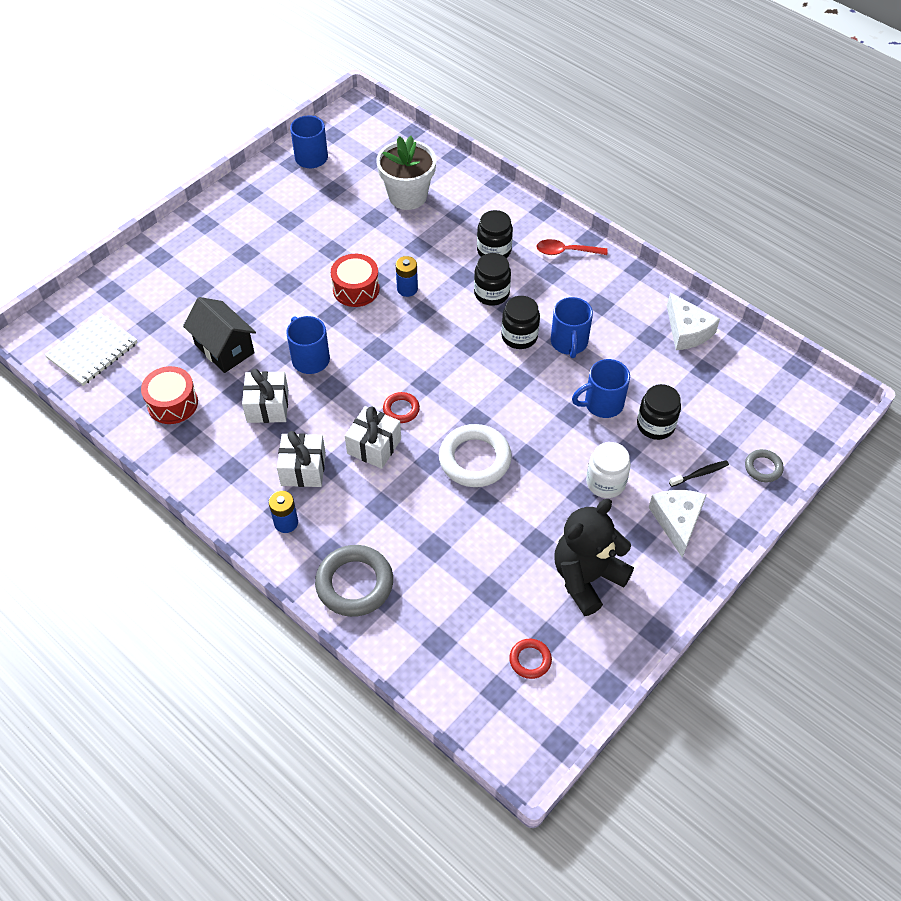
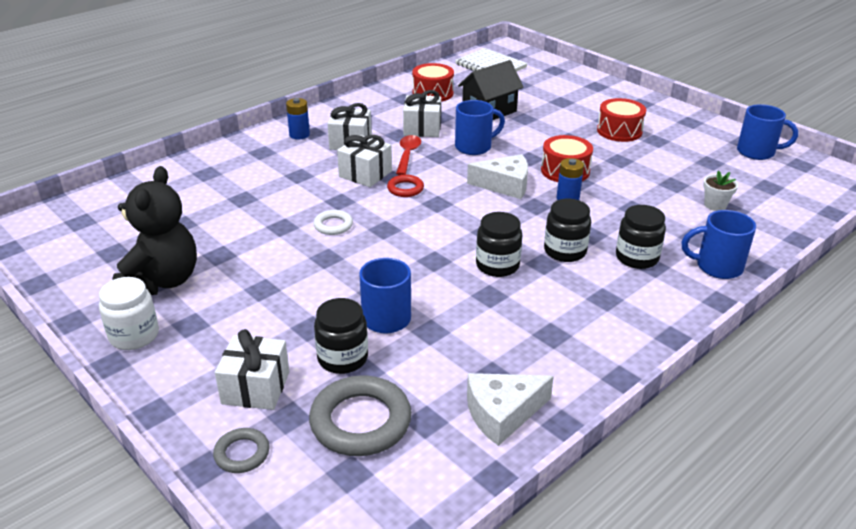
camera: 95 degrees right, 20 degrees down
grey ring [315,545,393,617] -> grey ring moved to [309,375,412,456]
white flower pot [376,136,436,210] -> white flower pot [703,171,738,211], size x0.47
white ring [439,424,512,487] -> white ring [314,210,353,235], size x0.52
red ring [509,639,552,679] -> none
red spoon [536,239,607,255] -> red spoon moved to [396,135,421,175]
blue mug [551,297,593,358] -> blue mug moved to [682,210,756,279]
black teddy bear [554,499,634,616] -> black teddy bear turned 45 degrees clockwise [112,166,197,295]
white jar [586,442,631,498] -> white jar moved to [99,277,159,350]
white cheese [649,490,706,558] -> white cheese moved to [467,154,528,199]
black toothbrush [669,460,729,487] -> white gift [215,329,289,410]
none -> red drum [597,98,646,142]

